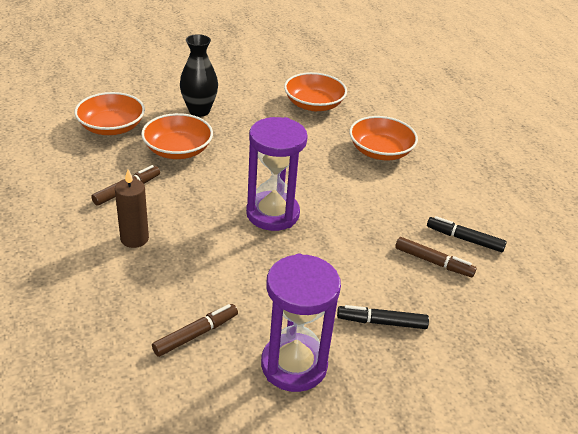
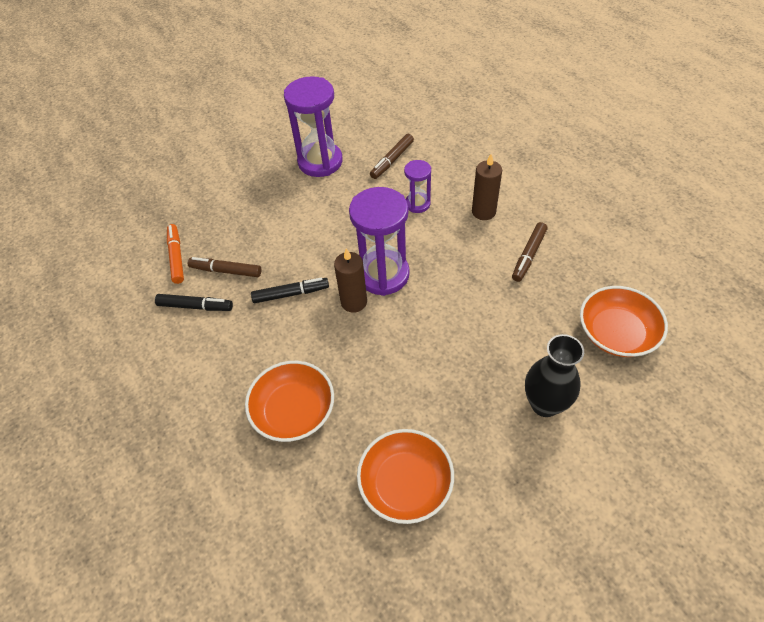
camera: 170 degrees right, 15 degrees up
orange bowl [141,113,213,159] -> none
black marker [337,305,429,329] -> black marker moved to [251,278,329,303]
none -> orange marker [167,224,184,284]
none -> brown candle [334,248,367,313]
none -> purple hourglass [404,160,431,213]

